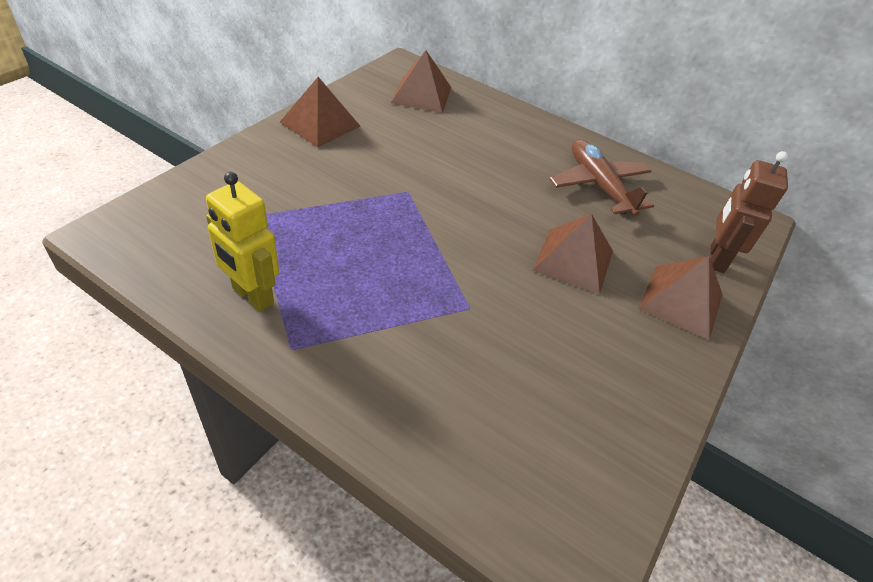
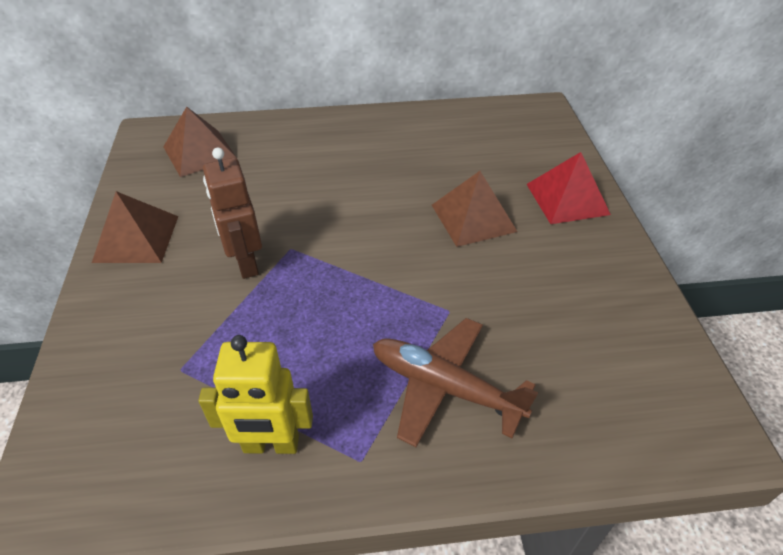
camera: 35 degrees left, 0 degrees up
brown plane [550,139,654,216] -> brown plane moved to [373,318,538,447]
brown pyramid [638,256,723,340] -> red pyramid [527,152,611,224]
brown robot [710,151,788,273] -> brown robot moved to [203,148,262,279]

